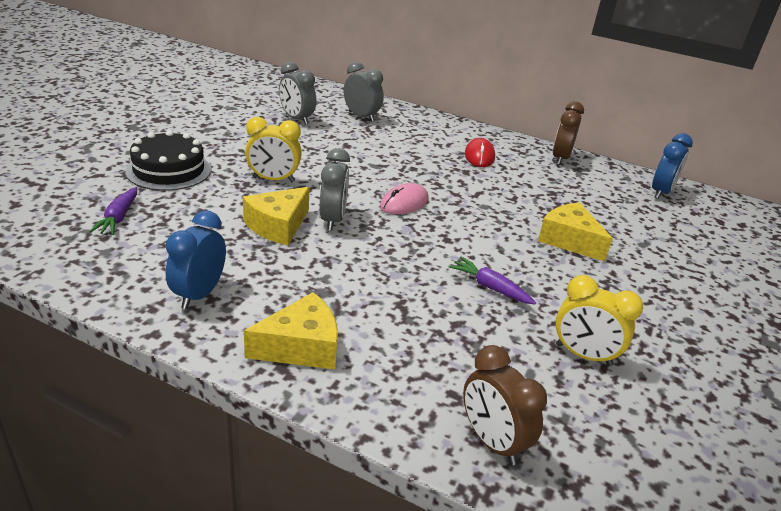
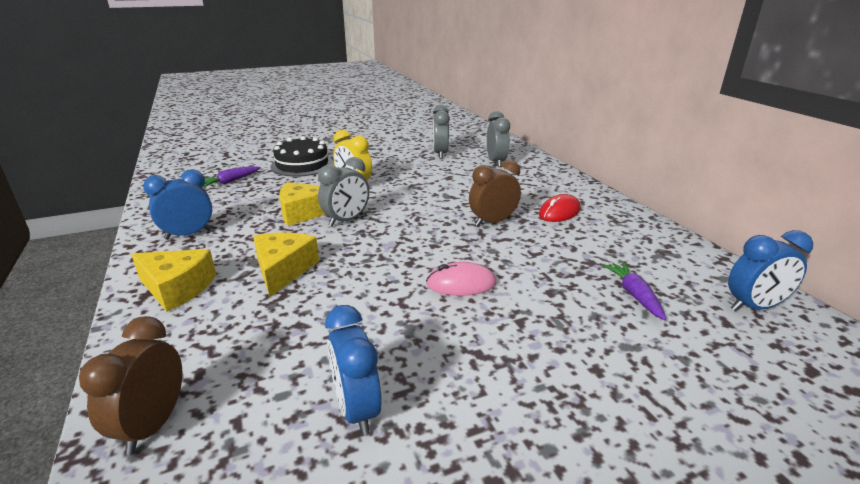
camera: 45 degrees right, 5 degrees down
pink mouse [380,183,429,215] -> pink mouse moved to [426,262,496,296]
purple carrot [448,257,536,305] -> purple carrot moved to [602,262,666,320]
yellow cheese [538,203,613,262] -> yellow cheese moved to [253,232,319,297]
brown clock [553,101,584,165] -> brown clock moved to [469,160,521,227]
yellow clock [555,275,643,366] -> blue clock [325,305,382,435]

